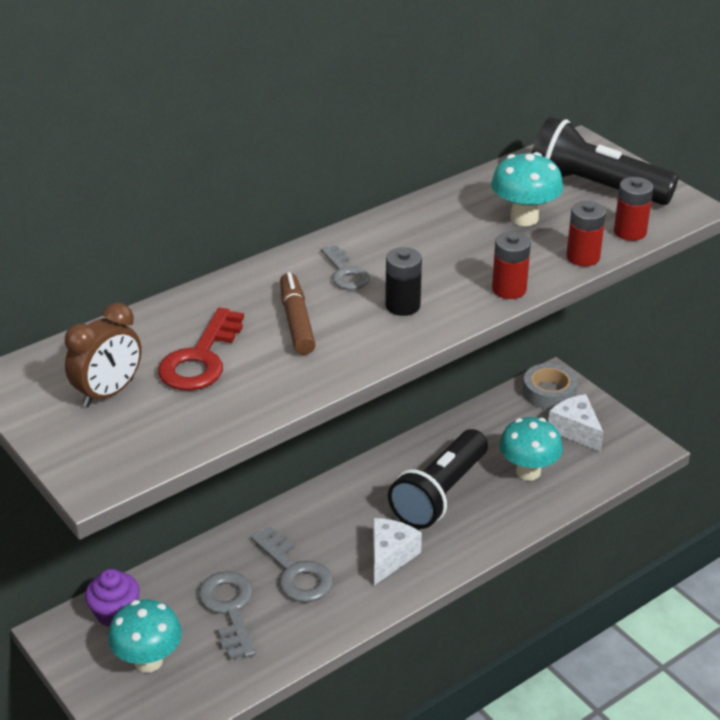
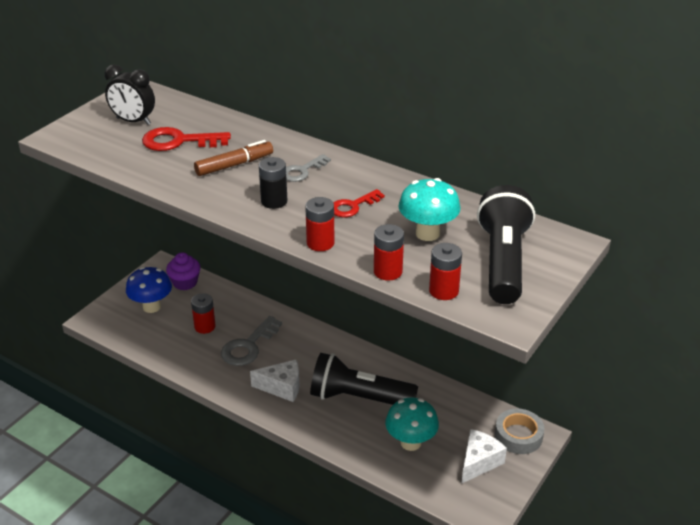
camera: 70 degrees right, 0 degrees up
brown clock [65,303,142,407] -> black clock [104,64,155,125]
turquoise mushroom [108,599,182,673] -> blue mushroom [126,267,172,313]
grey key [198,571,256,660] -> red battery [191,293,216,334]
none -> red key [333,189,385,217]

